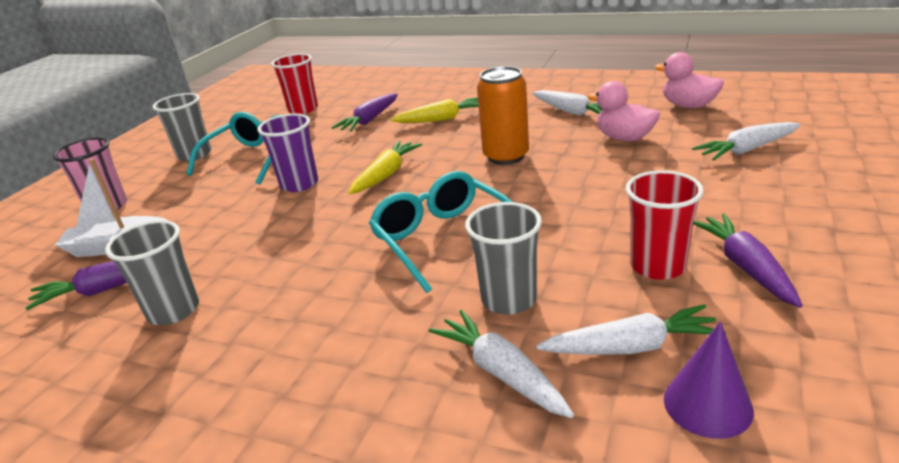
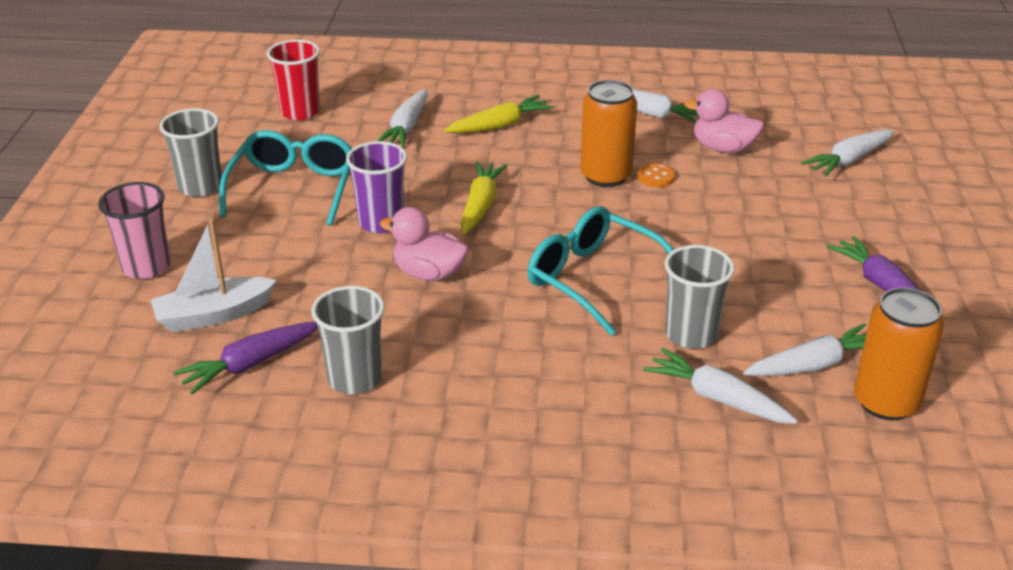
camera: 20 degrees left, 5 degrees up
purple carrot [332,93,398,132] -> white carrot [377,89,428,148]
red cup [626,170,704,280] -> none
pink duck [655,52,724,108] -> pink duck moved to [380,207,469,281]
purple cone [664,321,754,439] -> orange can [854,288,944,420]
none -> orange button [637,163,675,187]

